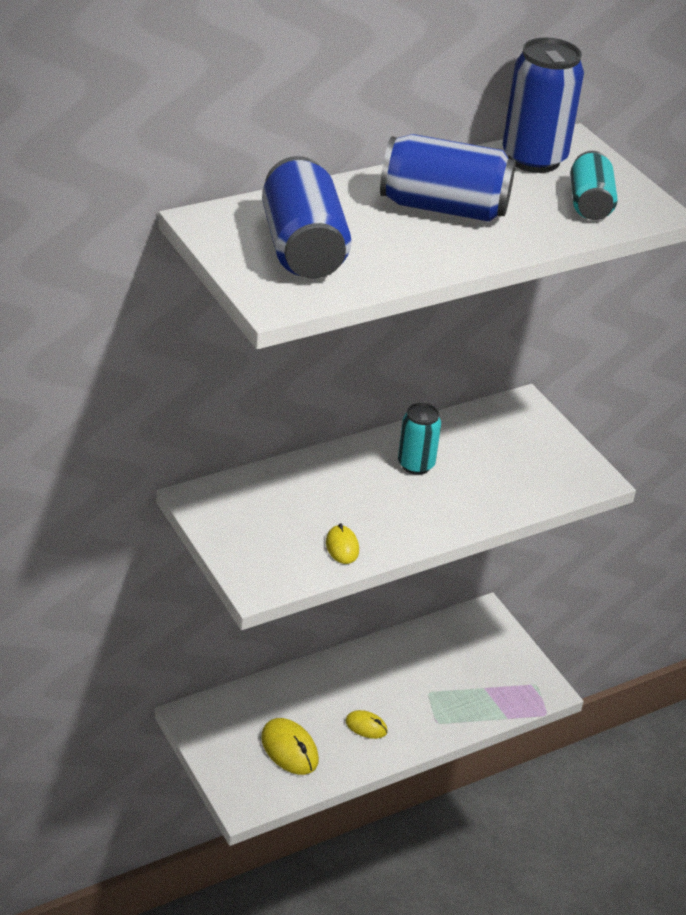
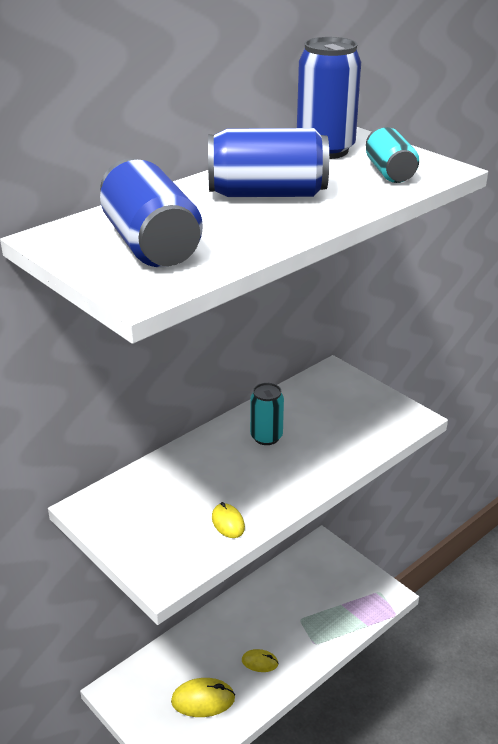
camera: 10 degrees left, 5 degrees down
yellow mouse [261,718,319,775] -> yellow mouse turned 45 degrees counterclockwise [171,678,235,717]

